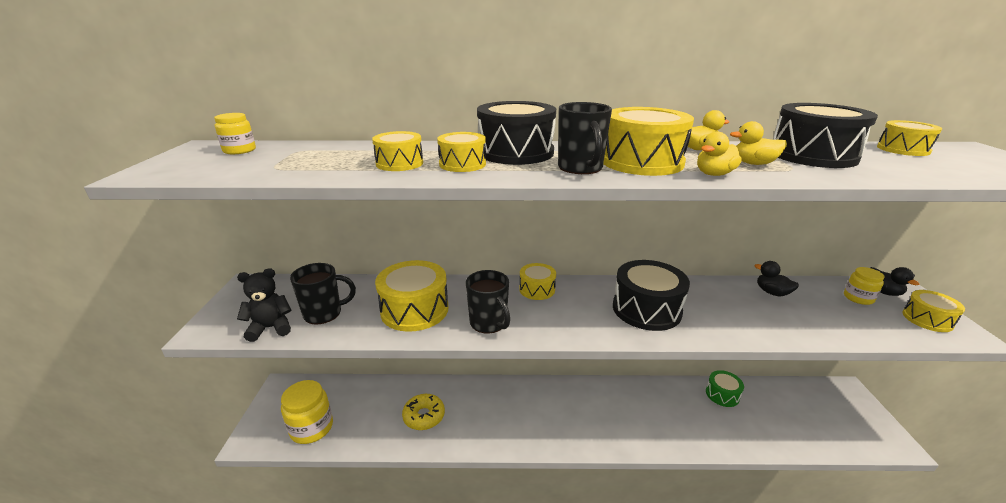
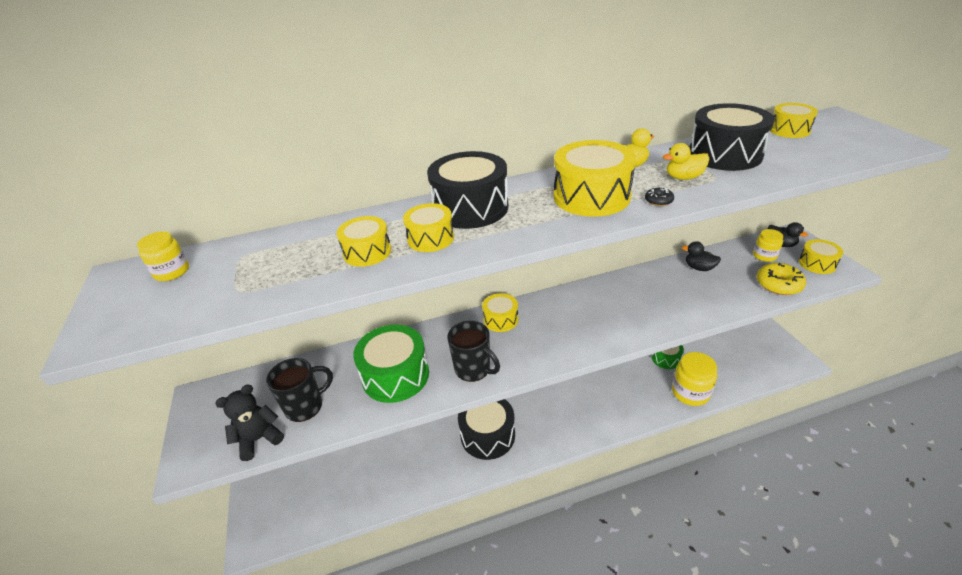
camera: 15 degrees left, 10 degrees up
yellow jar [281,380,333,444] -> yellow jar moved to [672,352,717,406]
yellow drum [375,260,448,332] -> green drum [353,325,429,403]
yellow donut [402,394,445,430] -> yellow donut moved to [757,263,806,295]
black mug [558,102,612,174] -> none
black drum [613,260,690,331] -> black drum moved to [458,399,515,460]
yellow duck [697,132,742,176] -> black donut [645,187,674,206]

